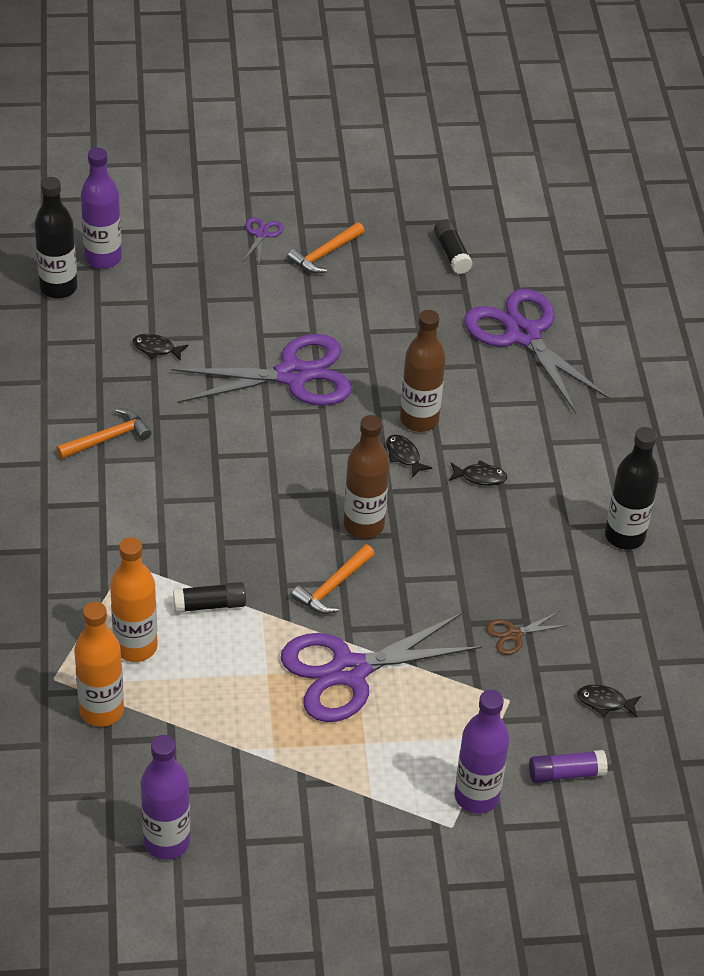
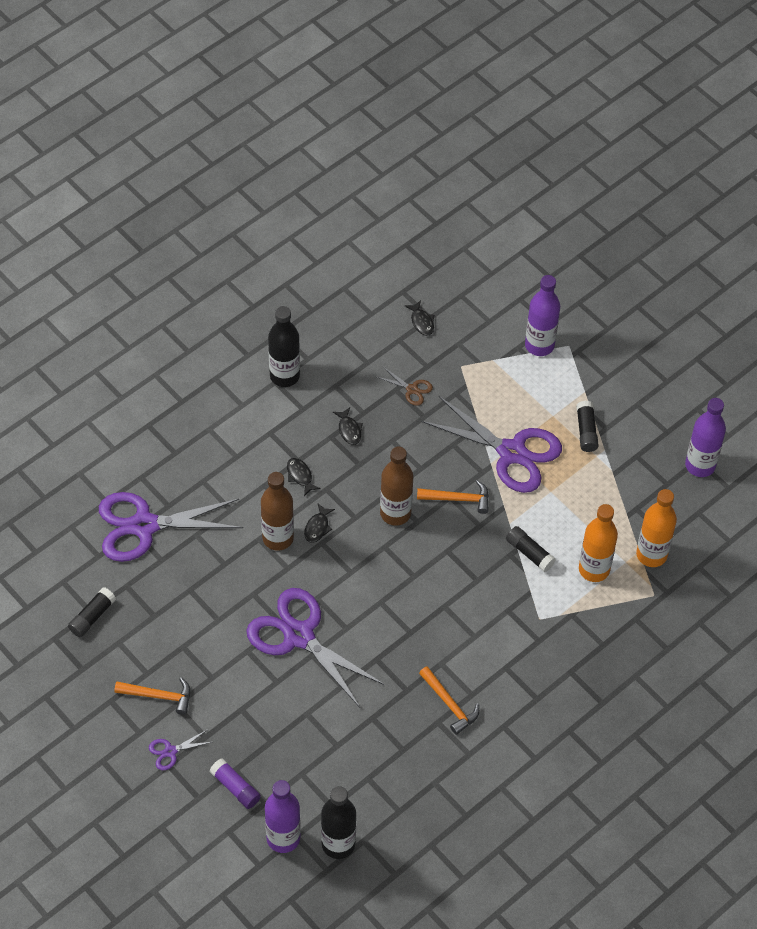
camera: 125 degrees left, 10 degrees up
orange hammer [57,408,151,459] -> orange hammer turned 150 degrees counterclockwise [419,666,479,735]
black fish [132,334,189,361] -> black fish moved to [333,407,363,445]
purple scissors [464,289,610,413] -> purple scissors turned 60 degrees clockwise [99,492,243,562]
purple glue stick [529,750,608,783] -> purple glue stick moved to [210,758,261,809]
none -> black glue stick [576,400,599,452]

